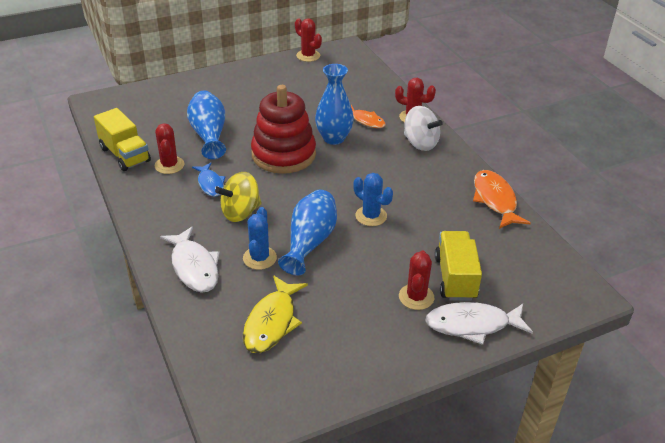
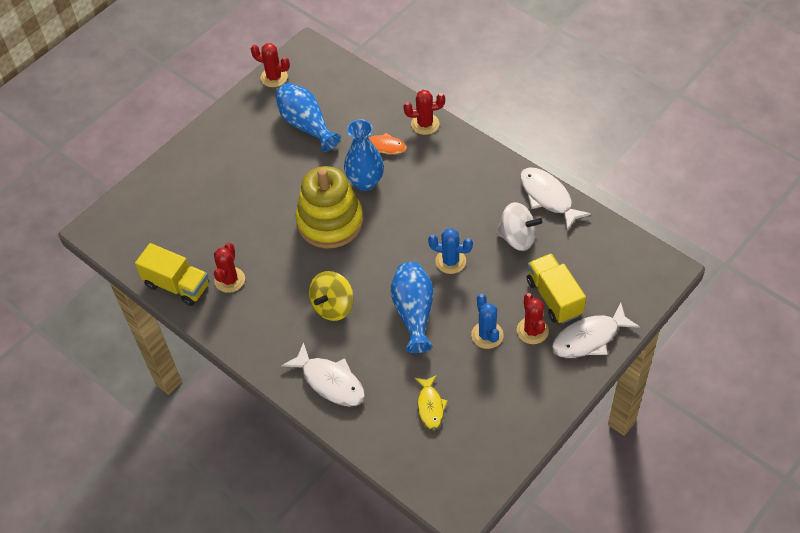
camera: 20 degrees left, 15 degrees up
red cactus [155,123,184,174] -> red cactus turned 45 degrees clockwise [214,243,245,293]
blue vase [187,90,226,159] -> blue vase moved to [275,83,341,152]
blue fish [192,163,226,197] -> none
blue cactus [243,207,277,270] -> blue cactus moved to [471,294,504,349]
yellow fish [243,275,308,353] -> yellow fish [415,375,448,430], size x0.65
red stacking toy [251,85,316,174] -> yellow stacking toy [296,166,363,249]
white spinning top [404,106,443,151] -> white spinning top moved to [496,202,543,251]
orange fish [473,170,531,229] -> white fish [520,168,591,230]

